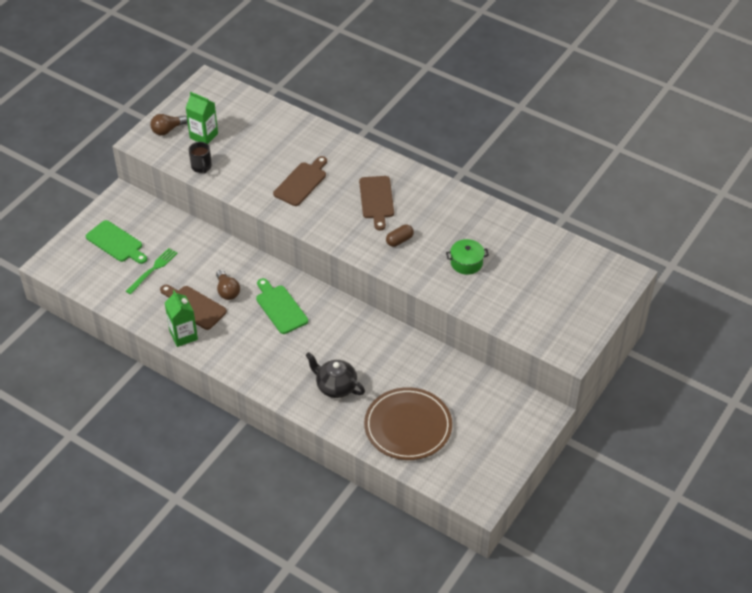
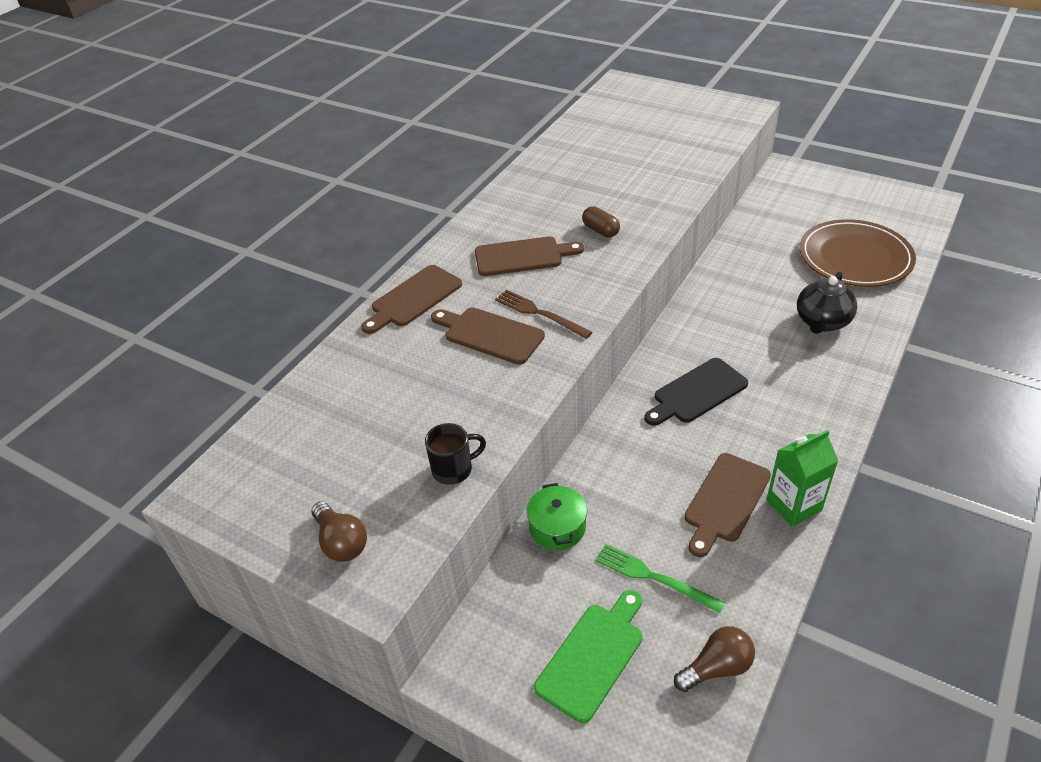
camera: 90 degrees left, 5 degrees down
green carton [186,92,218,144] -> none
brown light bulb [216,270,240,300] -> brown light bulb moved to [674,626,755,692]
green cutting board [256,278,308,334] -> black cutting board [644,358,748,426]
green pot [446,239,489,275] -> green pot moved to [526,483,587,550]
none -> brown cutting board [361,265,462,334]
none -> brown fork [495,290,592,339]

